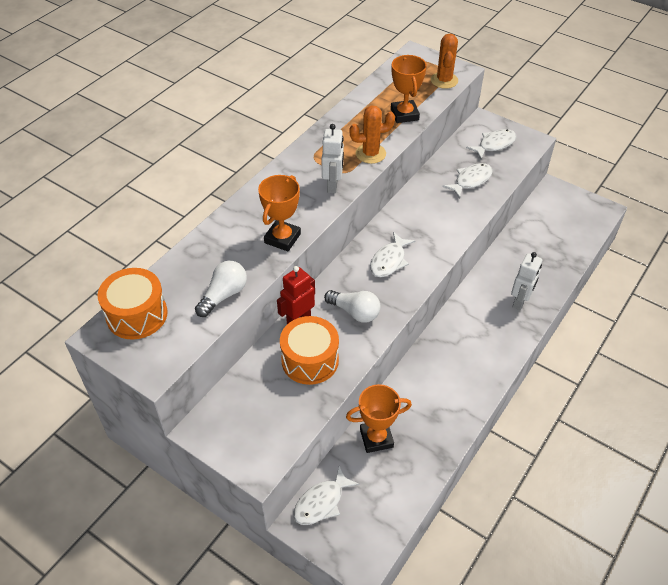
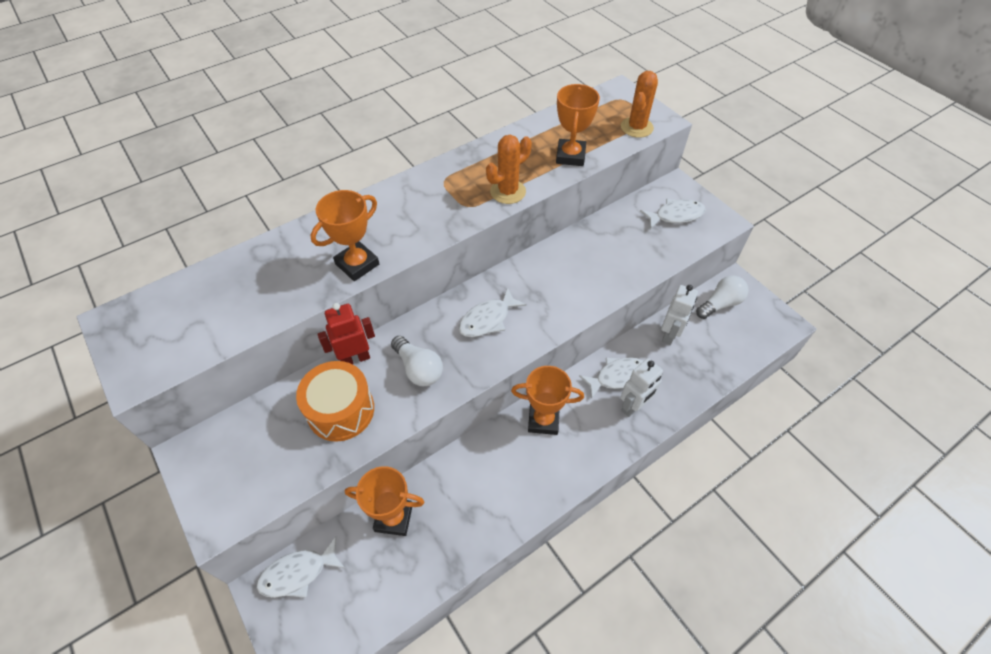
camera: 20 degrees right, 5 degrees up
orange drum [98,268,168,339] -> none
white light bulb [195,261,247,317] -> white light bulb moved to [696,276,749,319]
white robot [322,124,344,193] -> white robot moved to [661,285,698,345]
orange cactus [350,106,395,164] -> orange cactus turned 45 degrees counterclockwise [486,135,532,204]
white fish [442,163,493,199] -> white fish moved to [579,357,643,399]
none -> orange trophy [511,366,584,435]

